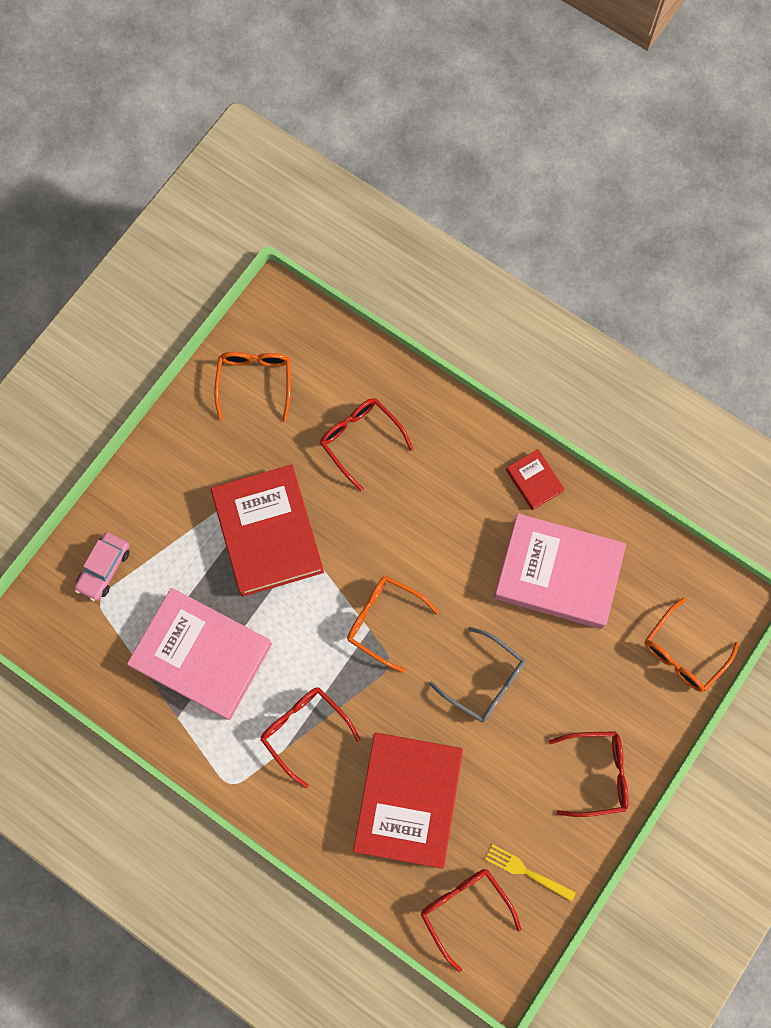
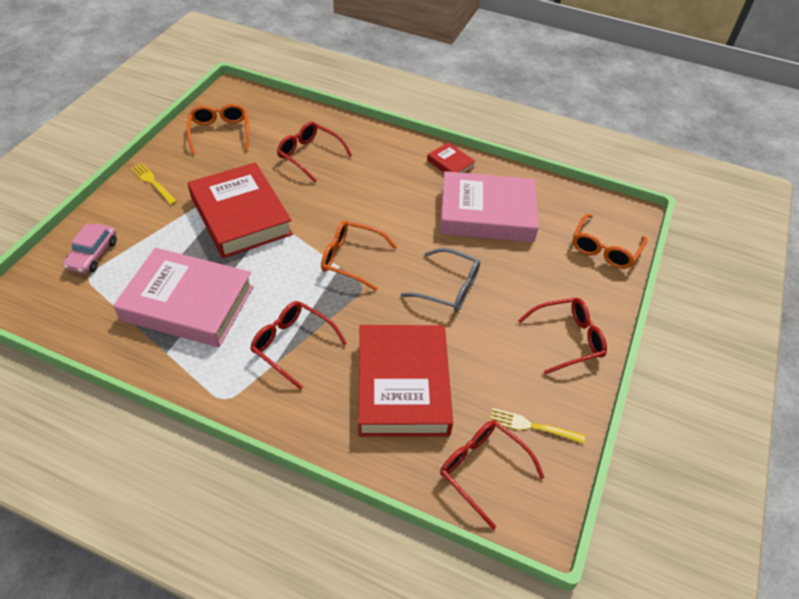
camera: 15 degrees left, 25 degrees down
none -> yellow fork [131,163,177,205]

